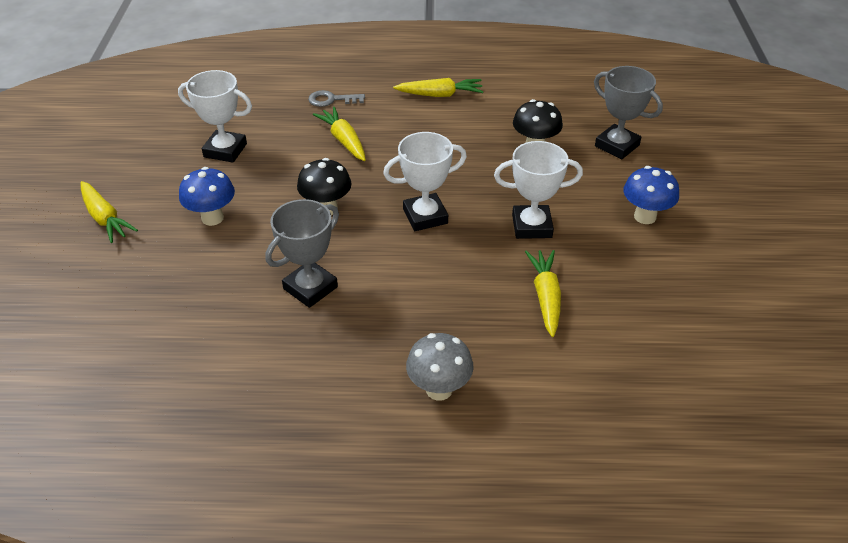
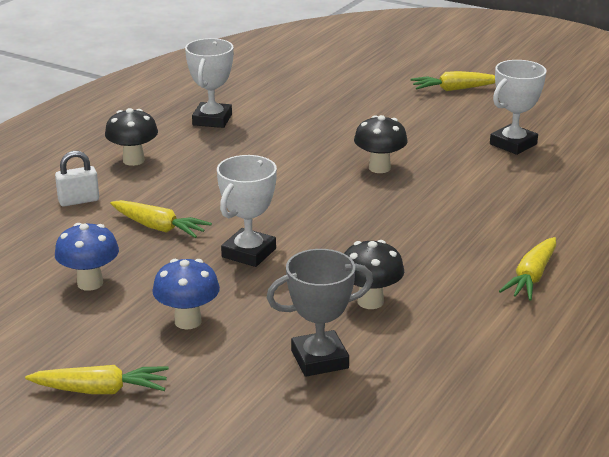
camera: 120 degrees right, 15 degrees down
blue mushroom [179,167,235,226] -> blue mushroom moved to [55,223,119,291]
grey trophy [266,199,339,308] -> none
grey key [308,90,365,107] -> none
yellow carrot [313,107,366,161] -> yellow carrot moved to [25,365,169,394]
white trophy [383,132,467,231] -> white trophy moved to [185,38,234,128]
grey mushroom [406,333,474,401] -> black mushroom [105,108,158,166]
none -> white padlock [55,151,99,206]

